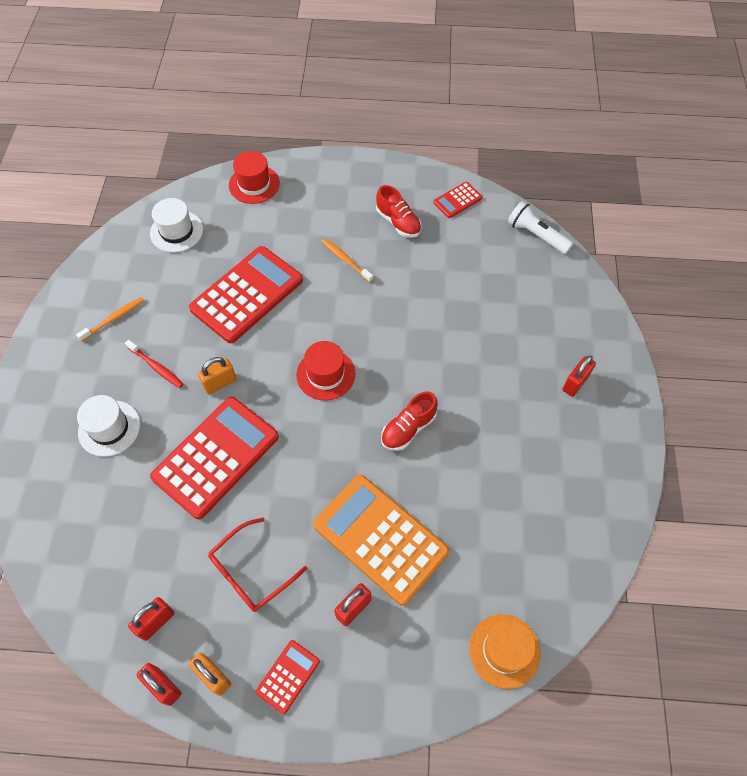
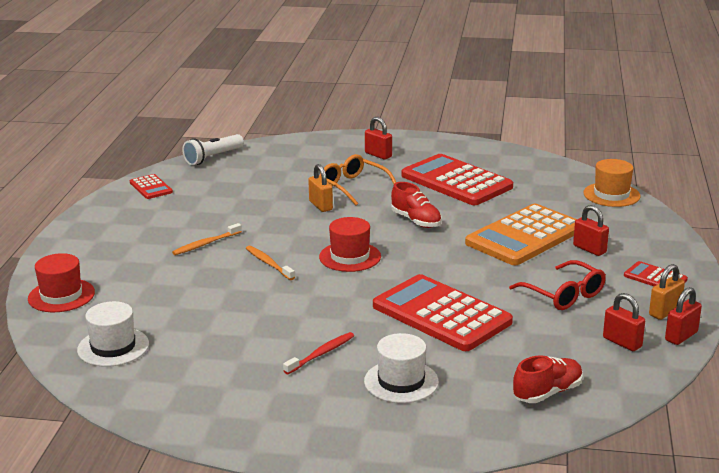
camera: 85 degrees left, 35 degrees down
orange toothbrush [76,297,145,342] -> orange toothbrush moved to [246,246,295,280]
red calculator [189,246,303,343] -> red calculator moved to [401,154,513,205]
orange padlock [198,357,237,394] -> orange padlock moved to [308,164,333,212]
red shoe [376,185,422,238] -> red shoe moved to [513,355,583,403]
none -> orange glasses [320,154,396,206]

